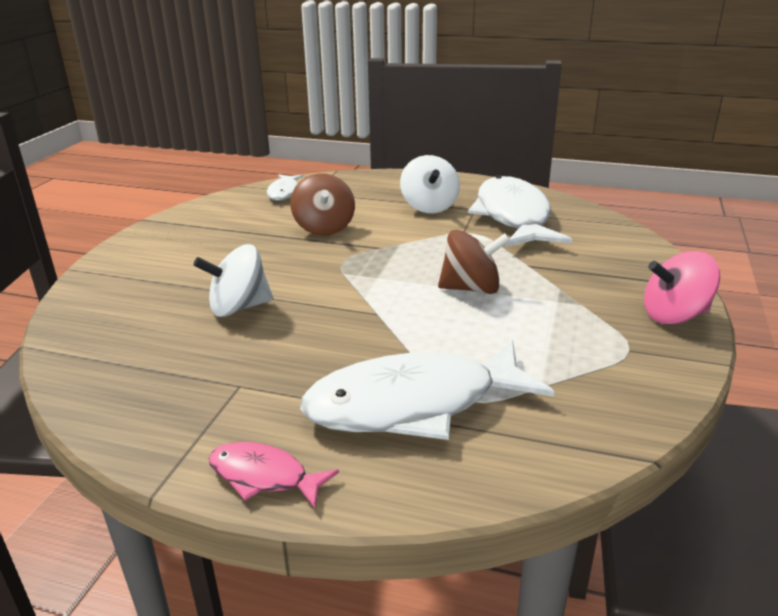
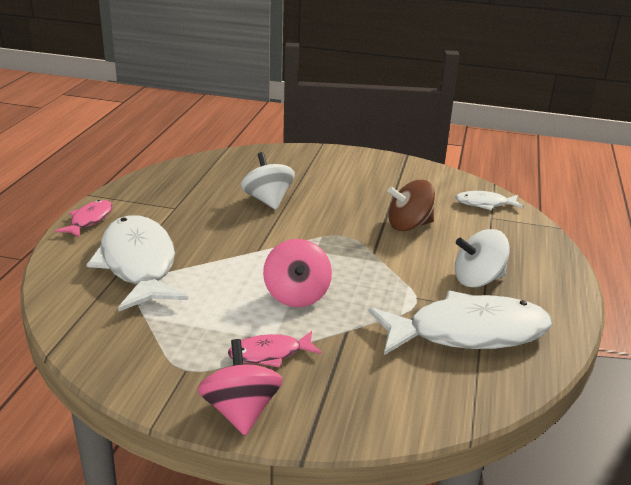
camera: 85 degrees right, 0 degrees up
brown spinning top [438,230,510,294] -> pink spinning top [263,239,332,307]
none -> pink fish [228,331,322,368]

